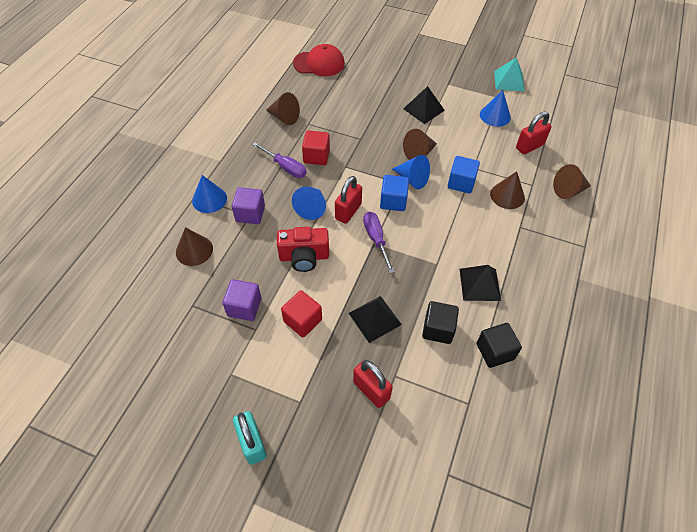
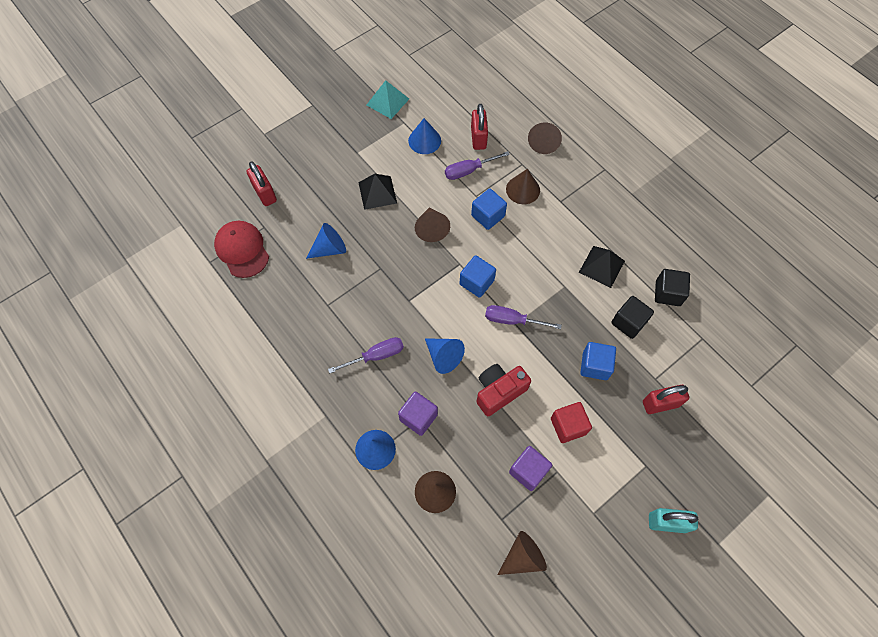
camera: 60 degrees left, 10 degrees up
brown cone [266,92,300,125] -> brown cone moved to [497,531,547,575]
red camera [277,227,329,272] -> red camera turned 150 degrees counterclockwise [476,364,531,416]
red cap [293,44,345,76] -> red cap turned 60 degrees counterclockwise [214,221,269,278]
red cube [302,131,330,165] -> none
red padlock [335,176,362,224] -> red padlock moved to [247,161,277,206]
black pyramid [349,296,402,343] -> blue cube [580,342,616,380]
blue cone [392,155,430,189] -> blue cone moved to [306,223,346,259]
none -> purple screwdriver [445,151,510,180]

